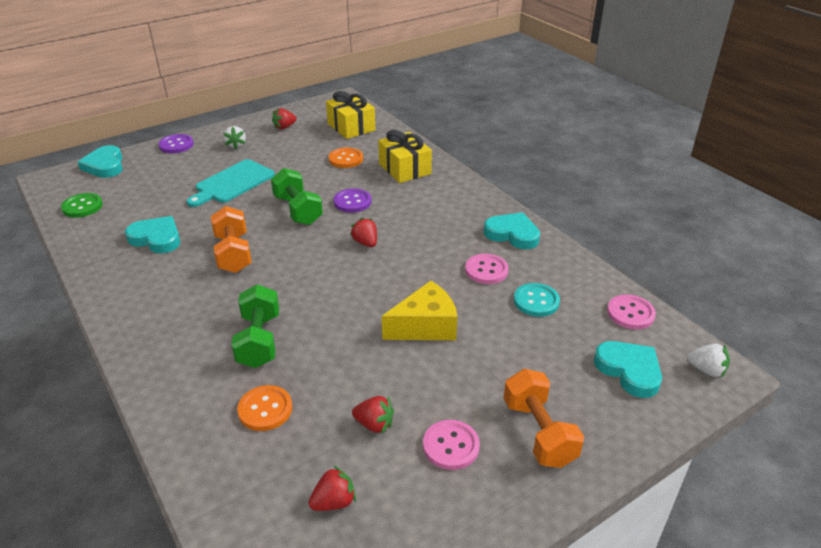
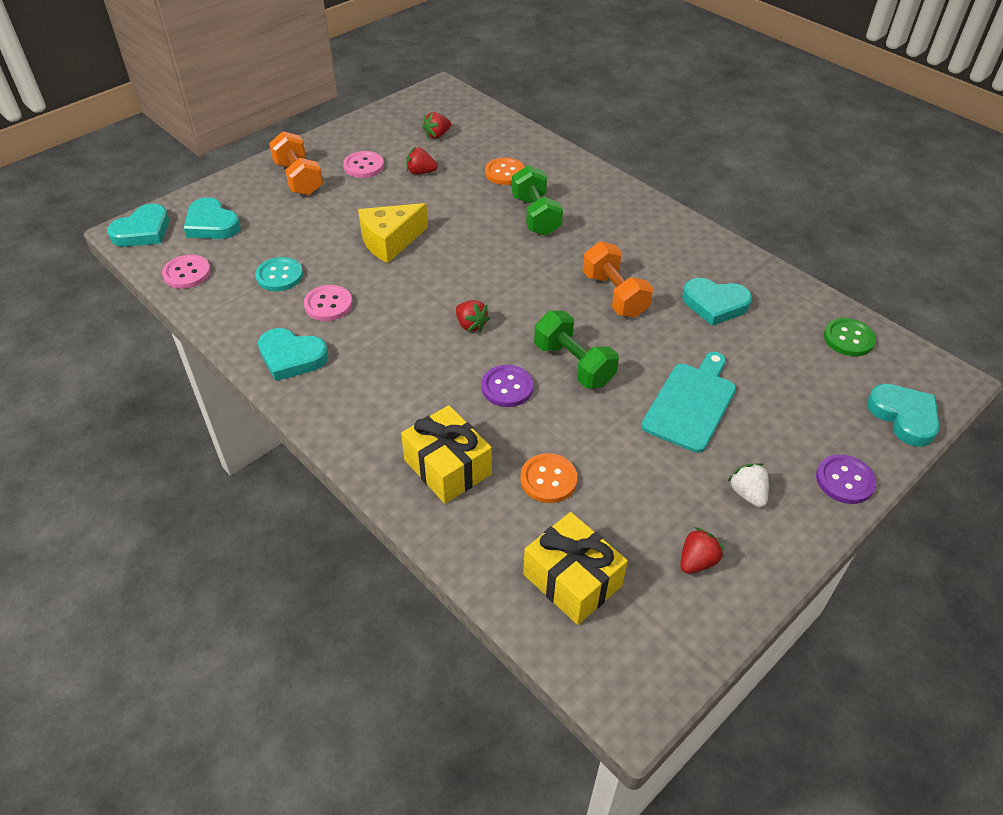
camera: 170 degrees right, 10 degrees up
white strawberry [687,343,730,378] -> turquoise heart [107,204,169,247]

